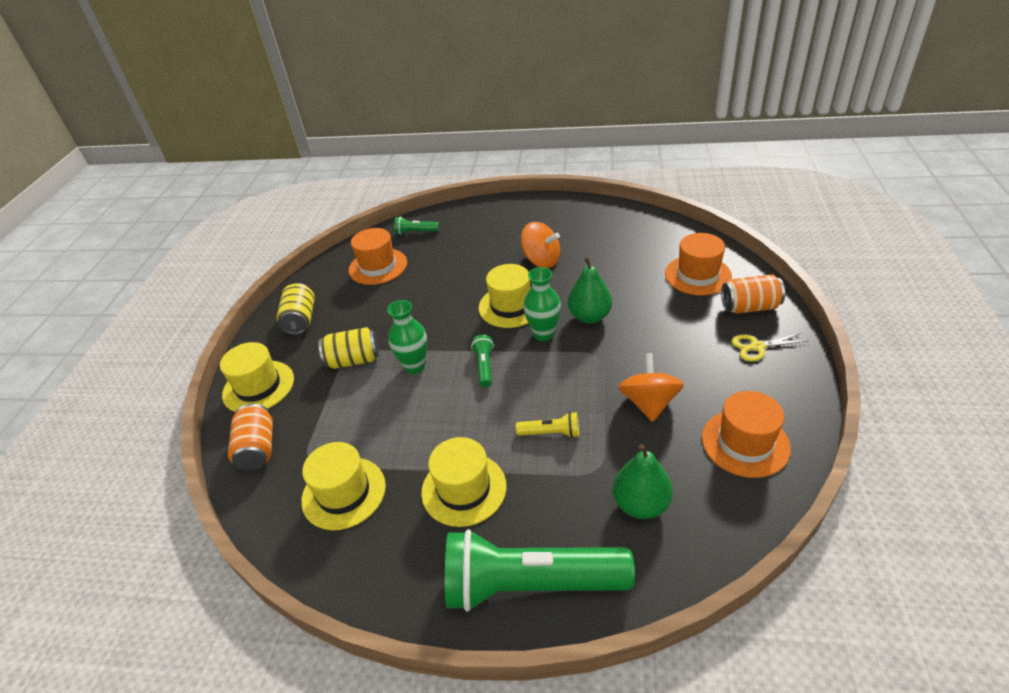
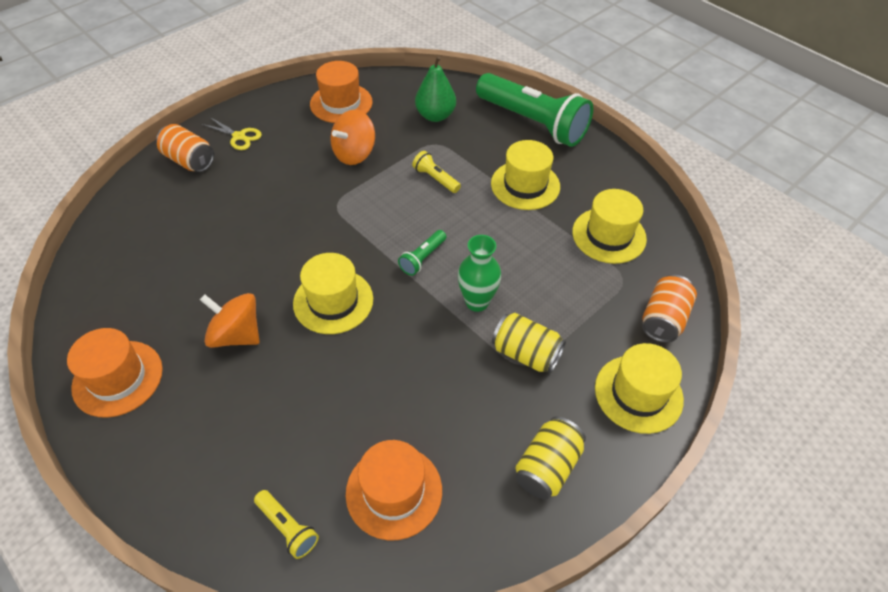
camera: 145 degrees left, 10 degrees up
green flashlight [394,216,439,235] -> yellow flashlight [254,490,319,559]
orange spinning top [521,222,560,268] -> orange spinning top turned 45 degrees counterclockwise [200,293,260,348]
green vase [523,267,561,341] -> none
green pear [568,257,612,324] -> none
orange hat [665,233,732,295] -> orange hat moved to [67,328,163,418]

